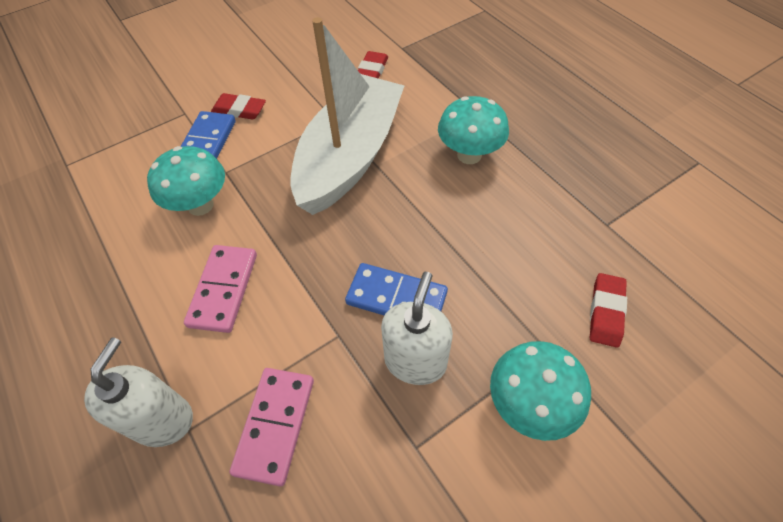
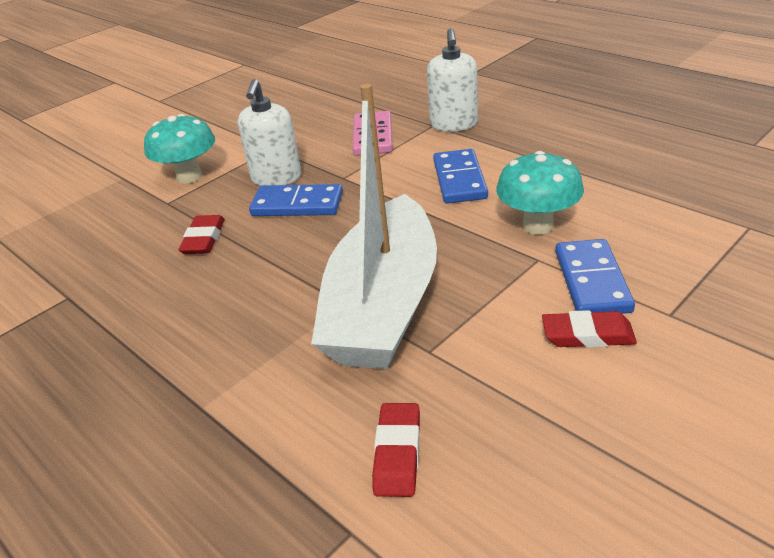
camera: 170 degrees right, 20 degrees down
pink domino [184,245,257,333] -> blue domino [433,149,488,204]
turquoise mushroom [438,96,509,164] -> none
red eraser [590,273,627,348] -> red eraser moved to [178,215,225,254]

